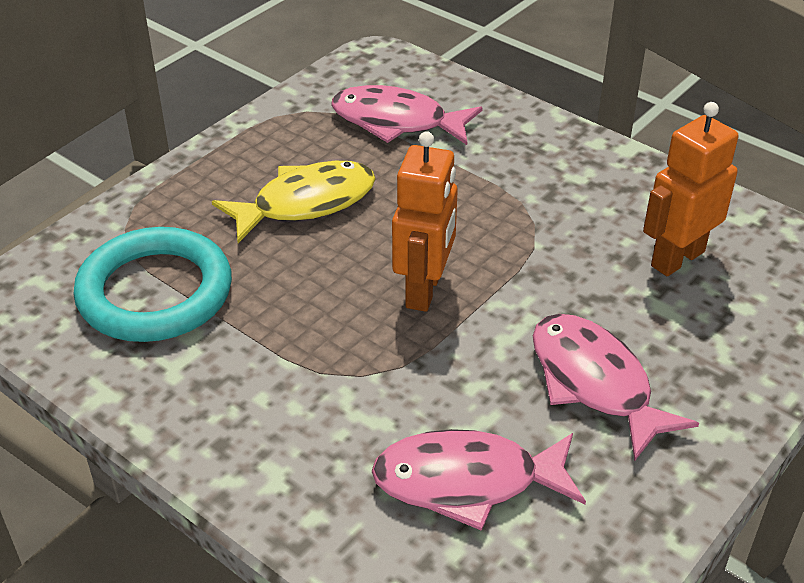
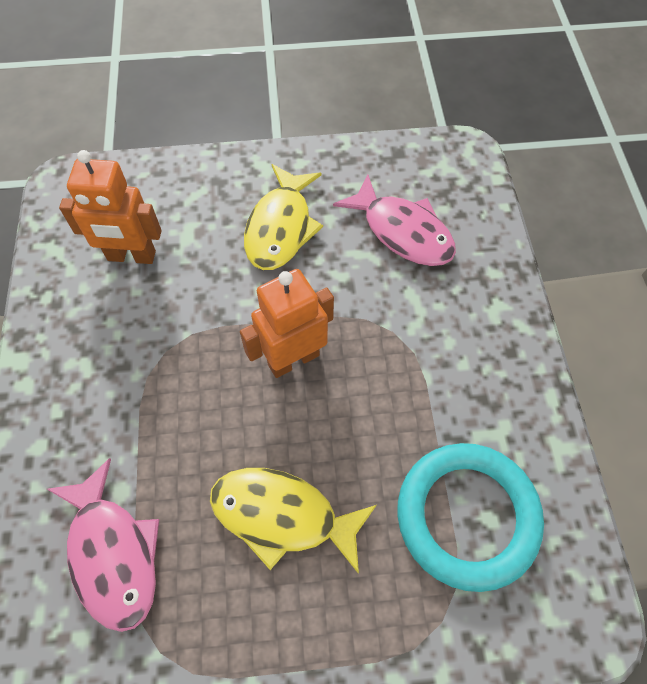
camera: 135 degrees left, 20 degrees up
pink fish [533,314,699,461] -> yellow fish [244,164,323,270]

